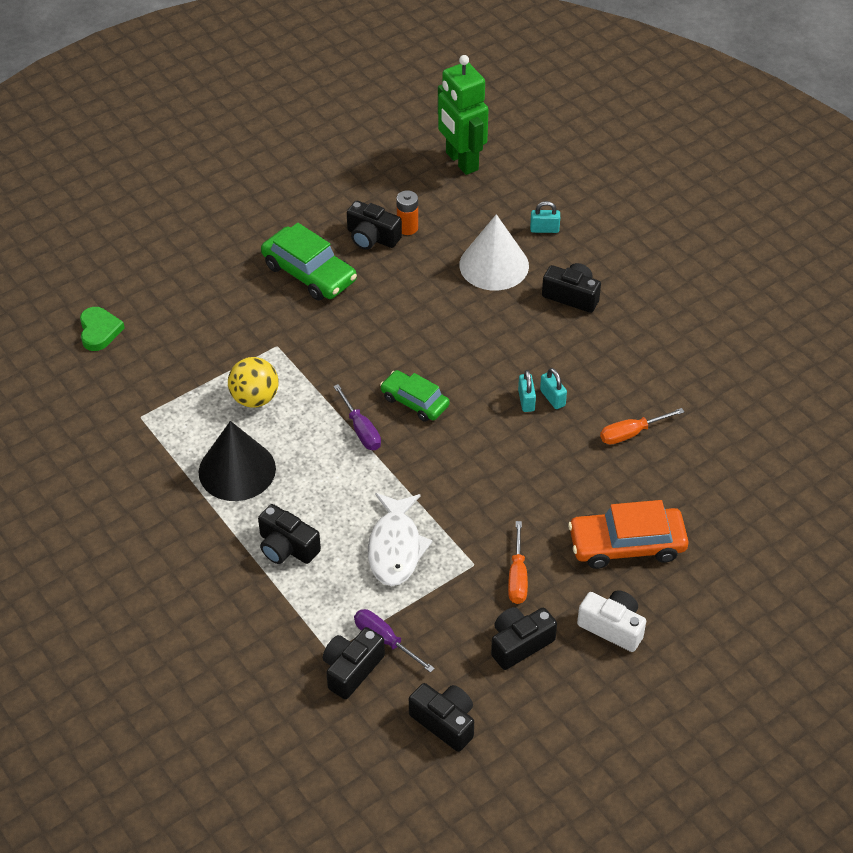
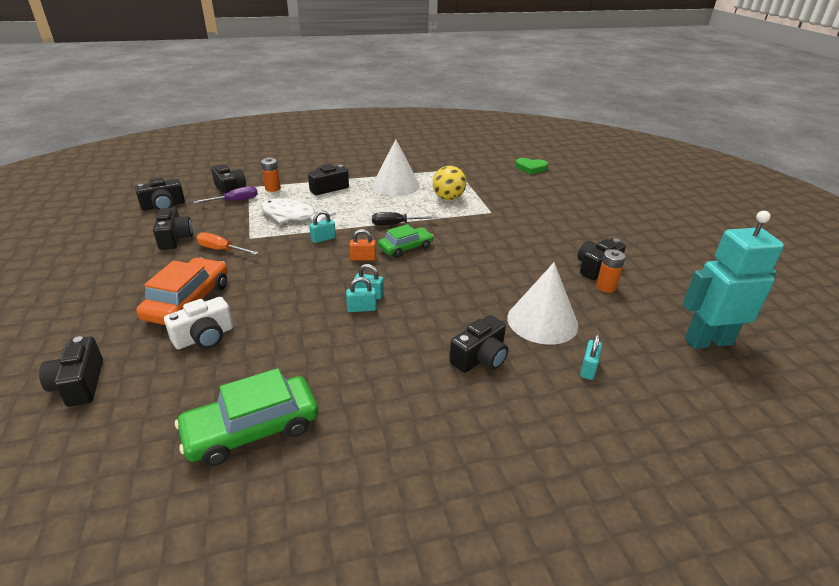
camera: 110 degrees right, 15 degrees down
black cone [199,421,276,501] -> white cone [372,139,420,196]
green car [261,223,357,301] -> green car moved to [175,368,318,466]
purple screwdriver [333,384,381,450] -> black screwdriver [372,212,437,225]
green robot [438,55,489,175] -> turquoise robot [682,211,784,349]
white camera [577,590,646,652] -> white camera moved to [164,297,233,349]
orange screwdriver [600,408,684,445] -> none
none -> black camera [39,336,103,407]
none -> orange battery [261,158,281,192]
none -> turquoise padlock [309,211,336,243]
none -> orange padlock [349,229,376,261]

